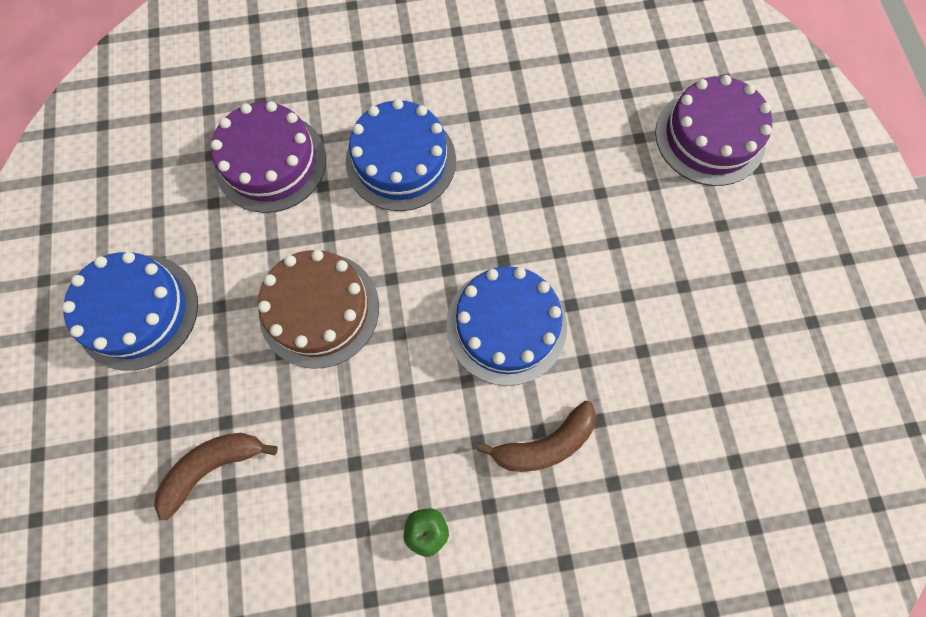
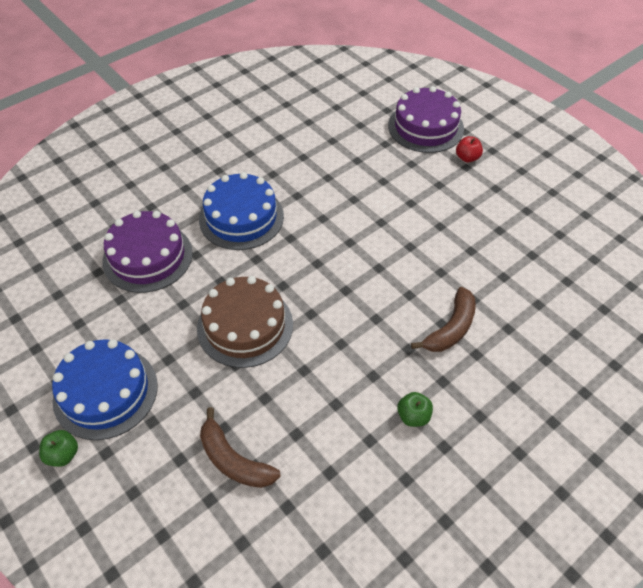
camera: 30 degrees left, 20 degrees down
brown banana [154,433,278,520] -> brown banana turned 75 degrees counterclockwise [200,407,281,488]
blue cake [446,266,567,386] -> none
none -> green apple [39,430,78,467]
none -> red apple [456,136,483,162]

